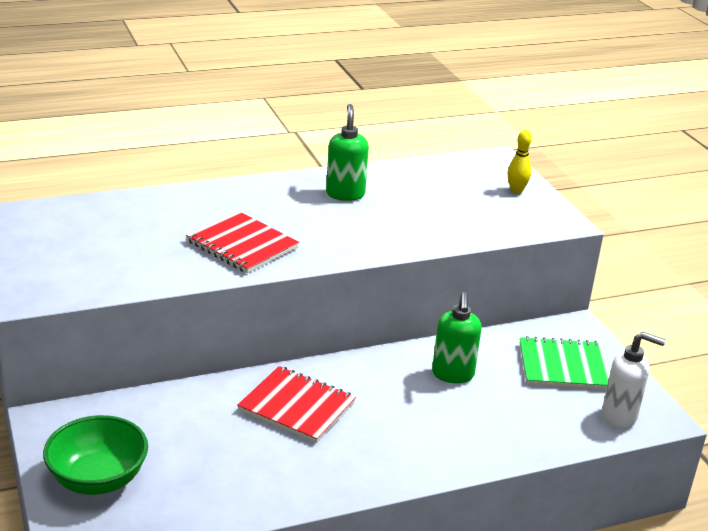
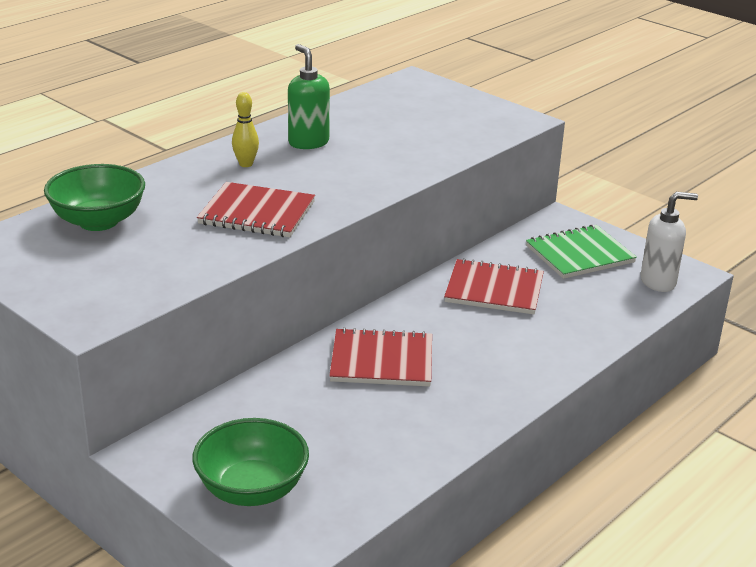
camera: 25 degrees left, 0 degrees up
green soap dispenser [432,292,482,383] -> red notebook [444,258,544,314]
yellow bowling pin [508,130,532,194] -> yellow bowling pin moved to [232,92,259,167]
none -> green bowl [44,164,145,231]

